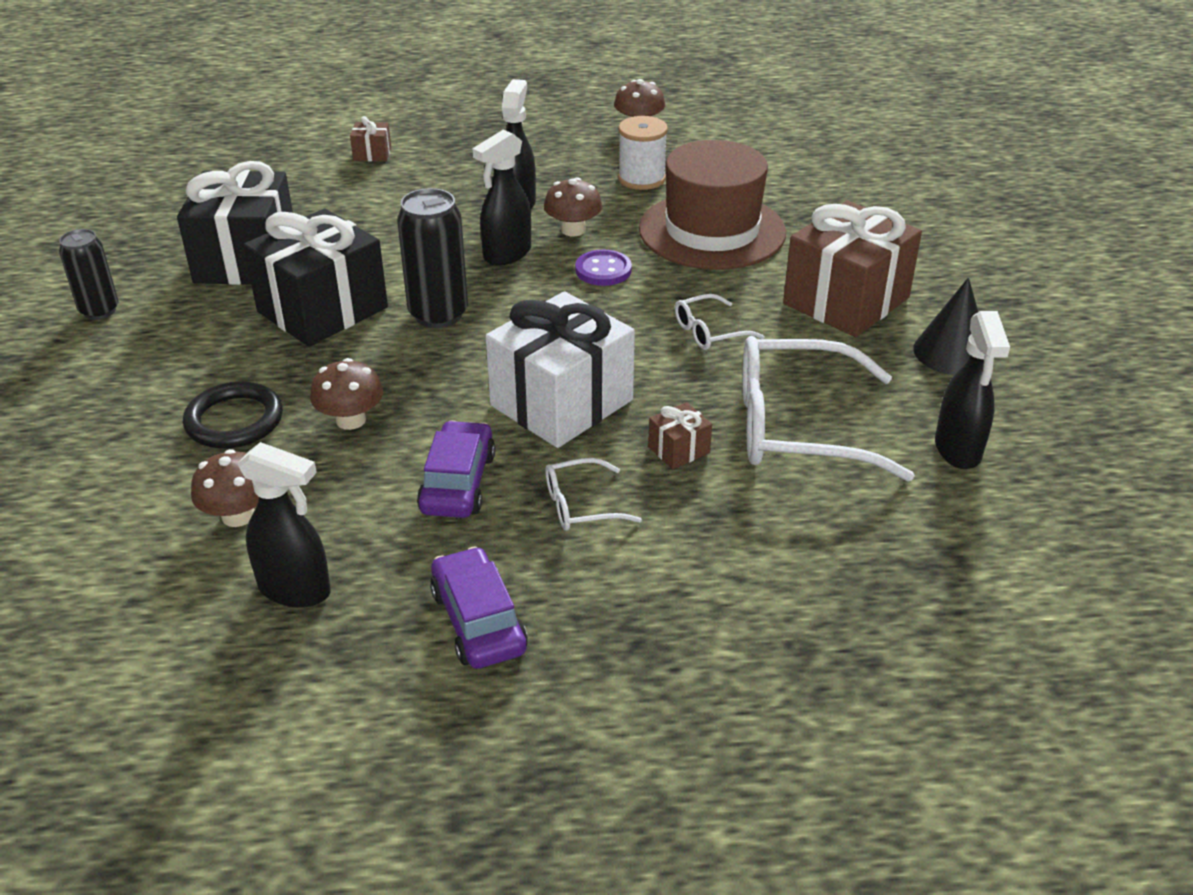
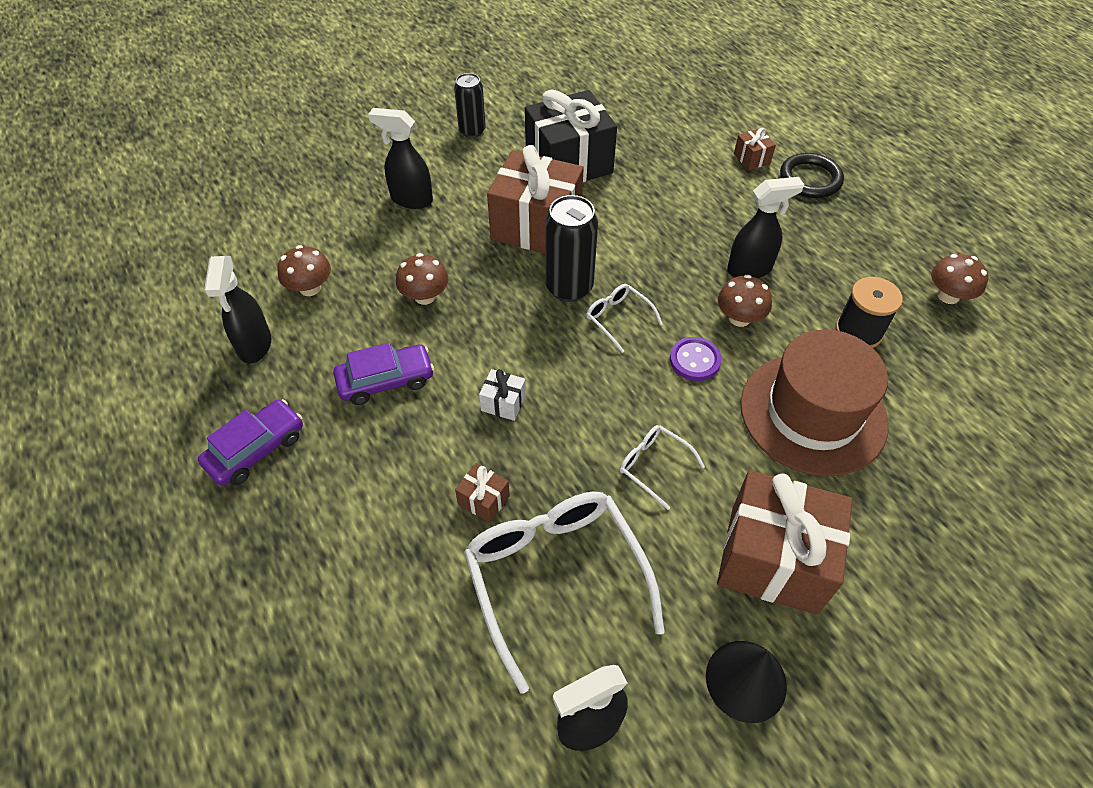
camera: 65 degrees right, 15 degrees up
black ring [183,382,283,449] -> black ring moved to [780,153,844,198]
black gift [243,208,388,347] -> brown gift [487,145,584,253]
black spray bottle [472,130,531,265] -> black spray bottle moved to [368,108,433,209]
white gift [486,291,635,448] -> white gift [479,369,526,421], size x0.42
white glasses [545,458,642,530] -> white glasses moved to [586,284,663,353]
white spool [618,116,668,190] -> black spool [836,277,903,348]

